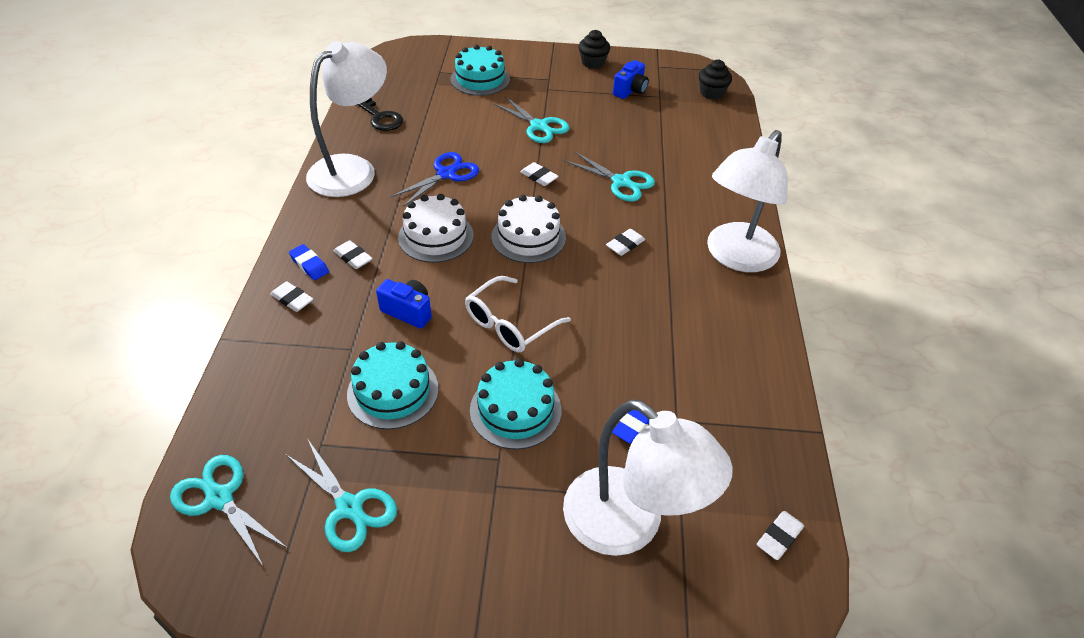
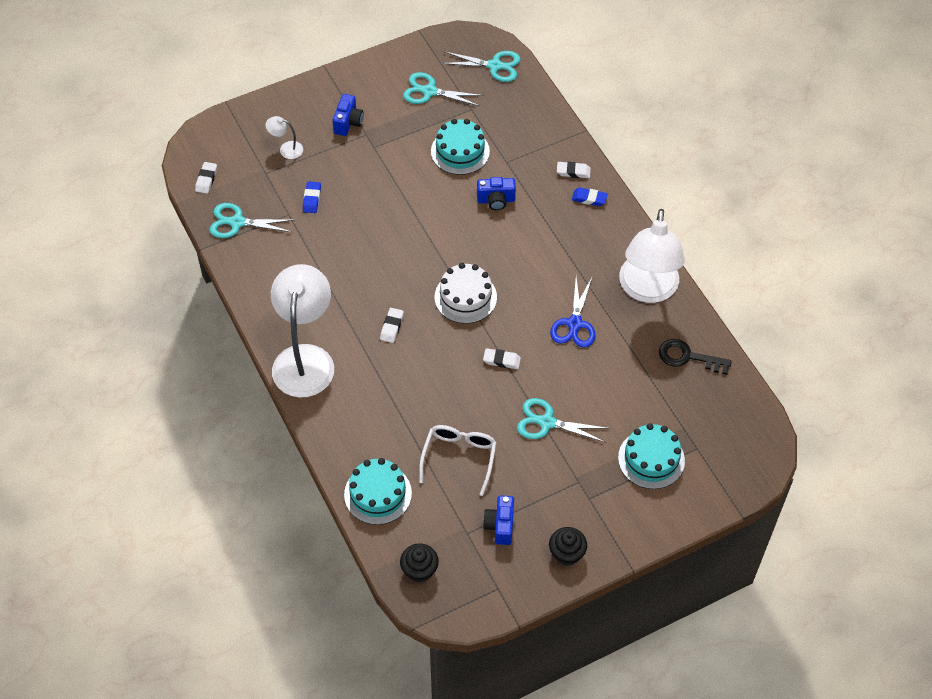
camera: 150 degrees right, 10 degrees up
white eraser [334,240,372,269] -> none
white cake [398,194,474,263] -> none
white glasses [465,276,571,352] -> white glasses moved to [419,425,497,496]
turquoise cake [470,359,561,449] -> turquoise cake moved to [344,458,412,525]
white lamp [563,399,733,556] -> white lamp [265,116,303,159], size x0.41
turquoise scissors [564,151,655,202] -> turquoise scissors moved to [210,203,293,238]
none -> blue camera [333,94,364,136]

